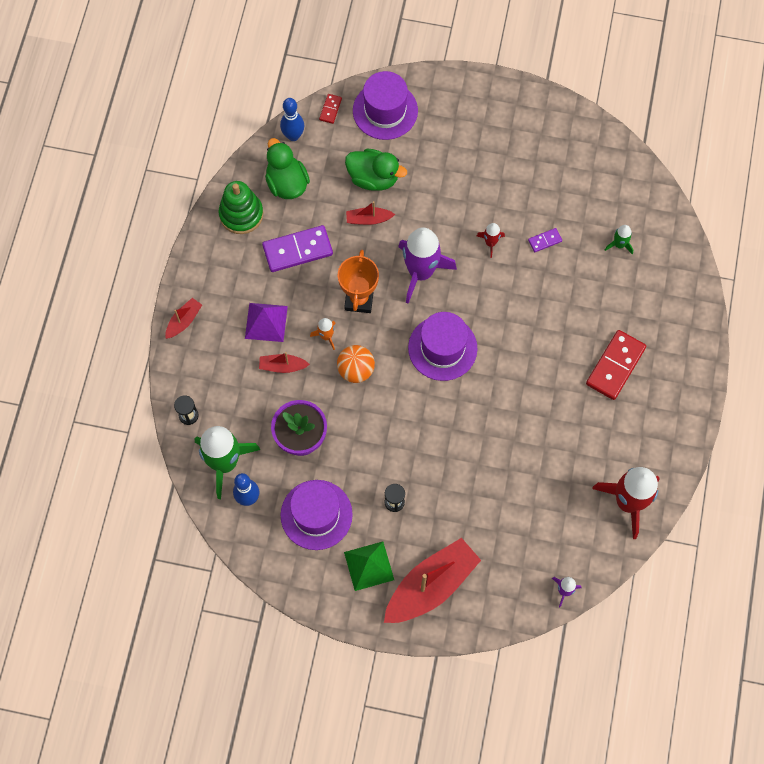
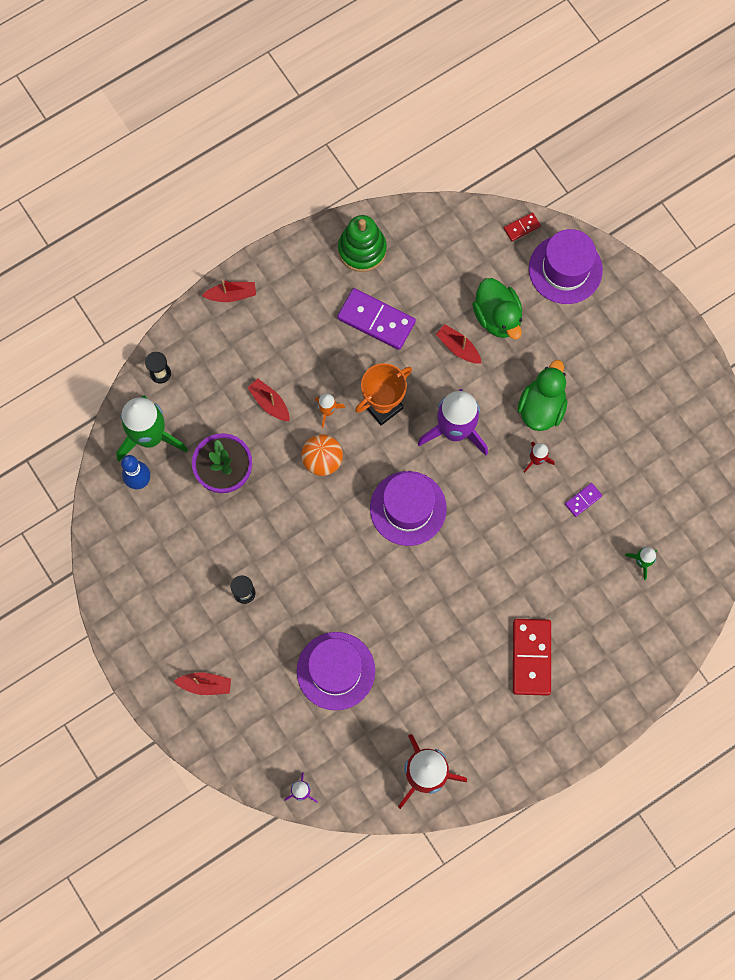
camera: 45 degrees right, 5 degrees up
purple pyramid [245,303,288,342] -> none
green duck [265,138,310,199] -> green duck moved to [518,360,567,431]
blue bowling pin [280,98,304,141] -> none
purple hat [281,480,353,550] -> purple hat moved to [297,632,375,710]
green pyramid [344,541,394,591] -> none
red boat [384,538,481,623] -> red boat [174,672,231,695], size x0.47
purple domino [528,228,562,252] -> purple domino turned 60 degrees counterclockwise [565,483,602,517]
red domino [586,330,646,400] -> red domino turned 75 degrees counterclockwise [513,619,551,696]

